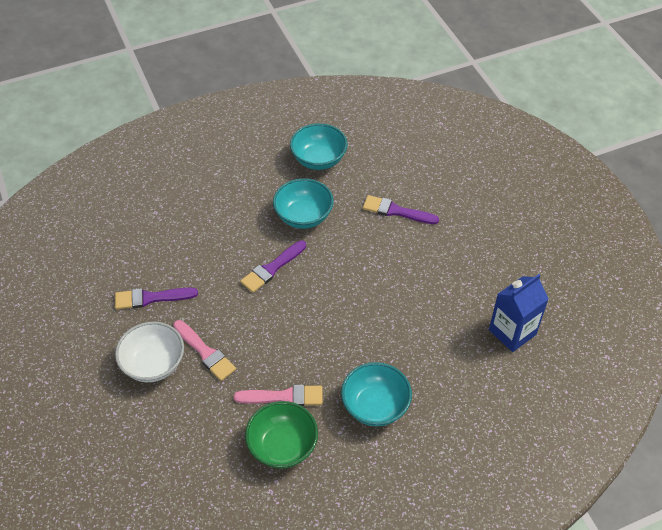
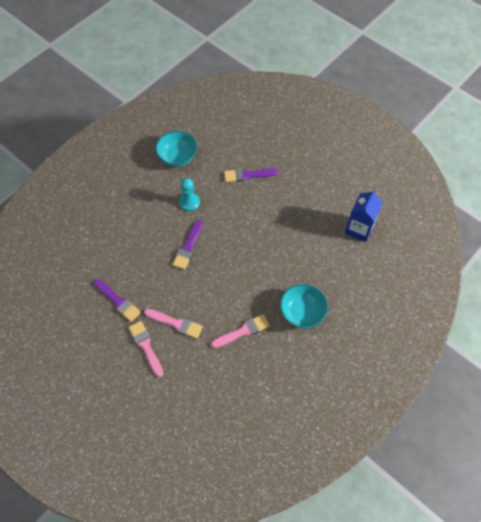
camera: 25 degrees left, 10 degrees up
purple brush [115,288,198,309] -> purple brush turned 105 degrees counterclockwise [94,279,141,322]
white bowl [115,322,184,382] -> pink brush [129,321,163,377]
green bowl [245,401,318,469] -> none
turquoise bowl [273,178,334,229] -> turquoise pawn [179,178,200,211]

